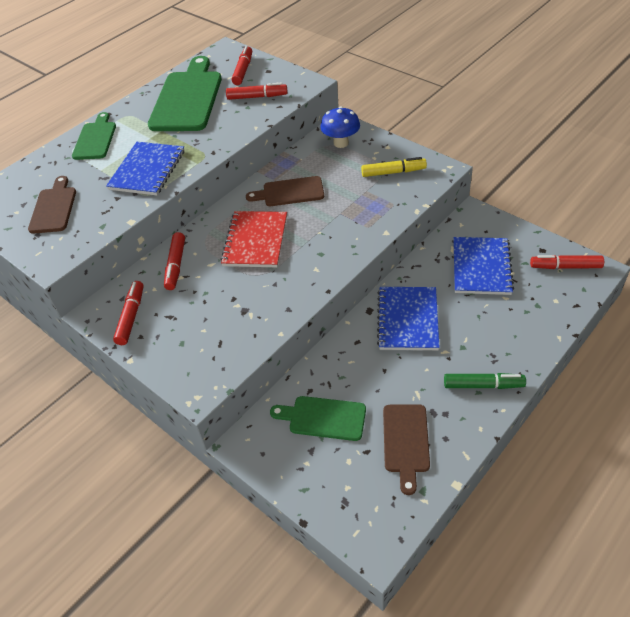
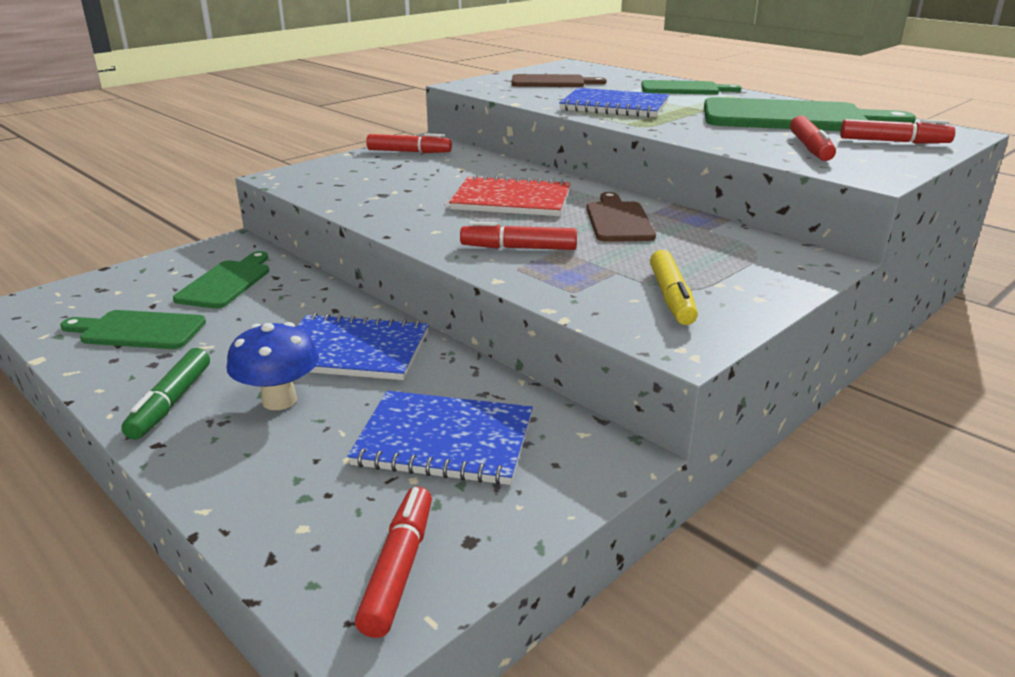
camera: 90 degrees right, 20 degrees down
red marker [164,232,185,290] -> red marker moved to [460,222,577,250]
blue mushroom [321,106,360,148] -> blue mushroom moved to [226,322,319,410]
brown cutting board [383,404,430,495] -> green cutting board [60,310,206,349]

